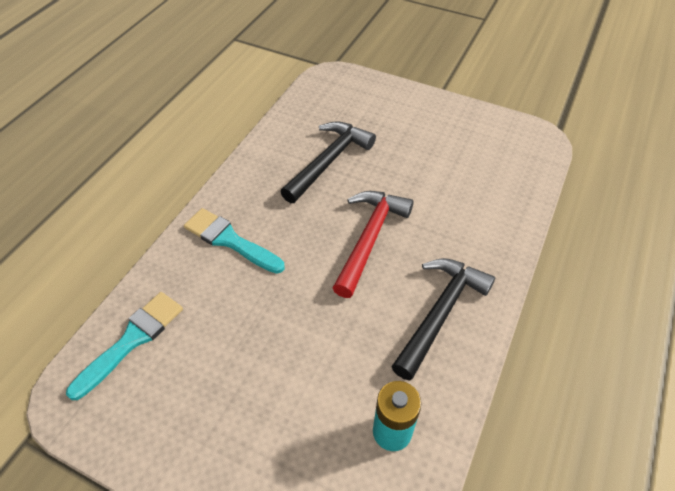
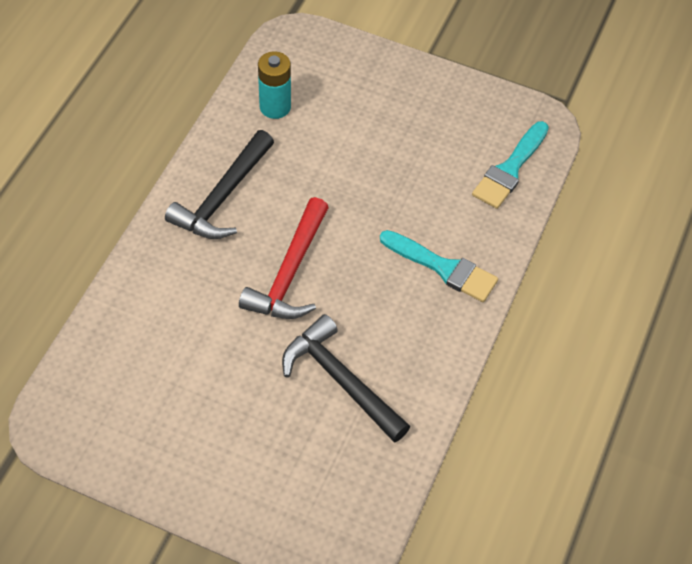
camera: 175 degrees right, 5 degrees up
black hammer [281,121,376,203] -> black hammer turned 105 degrees clockwise [282,314,410,443]

